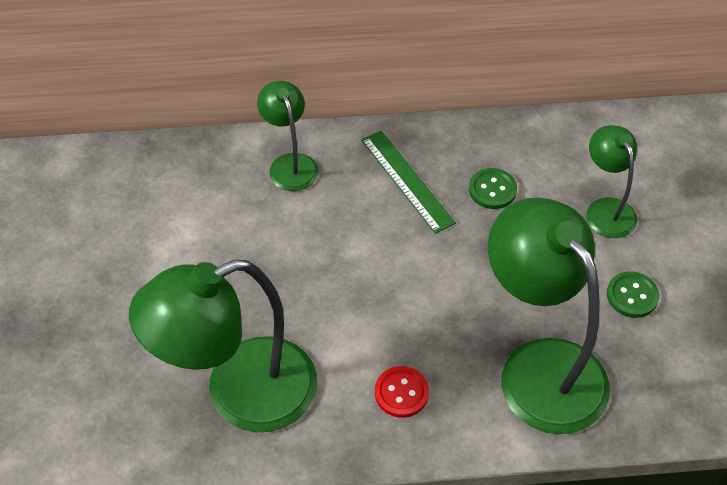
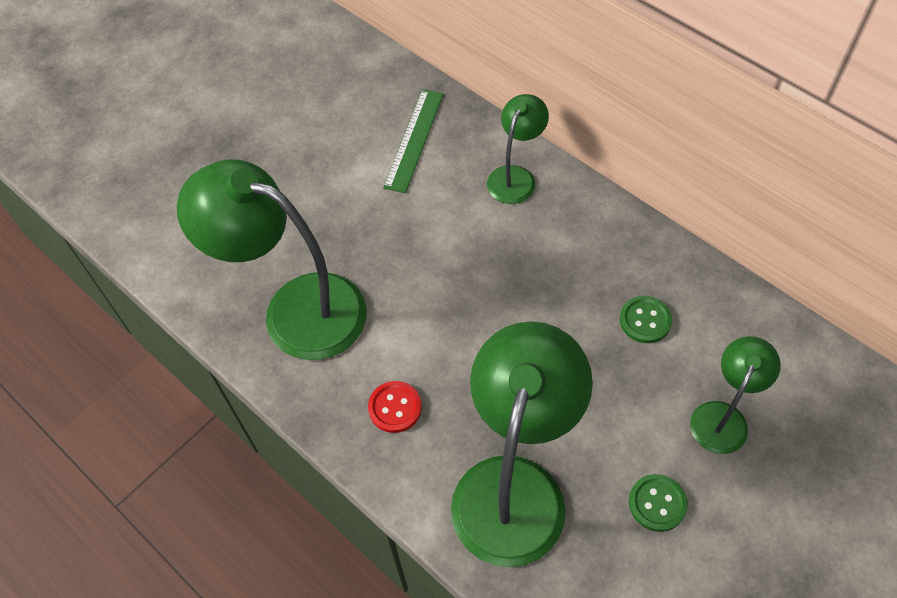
camera: 50 degrees right, 5 degrees up
green ruler [361,131,456,234] -> green ruler moved to [383,89,444,193]

